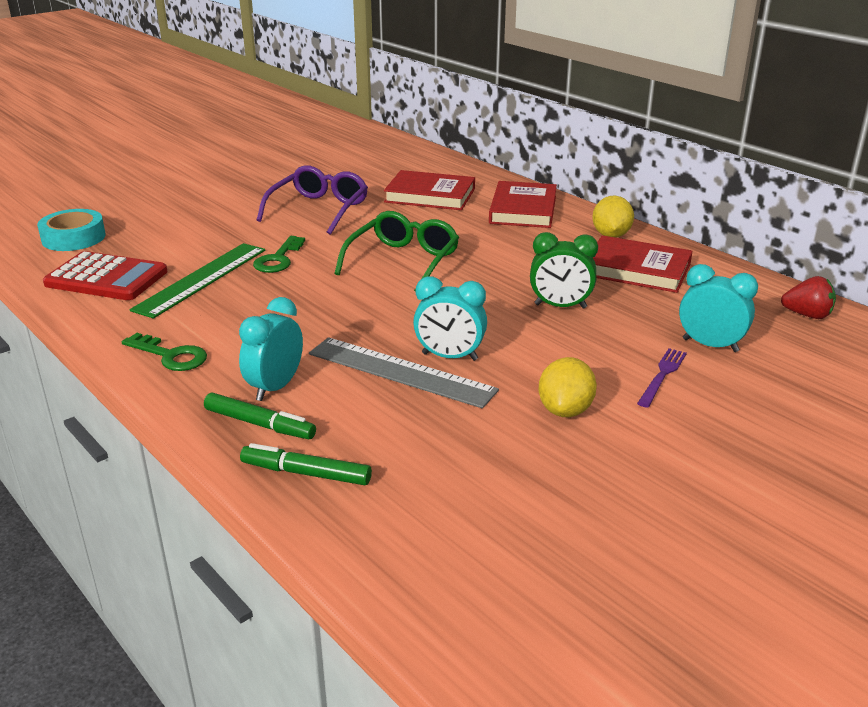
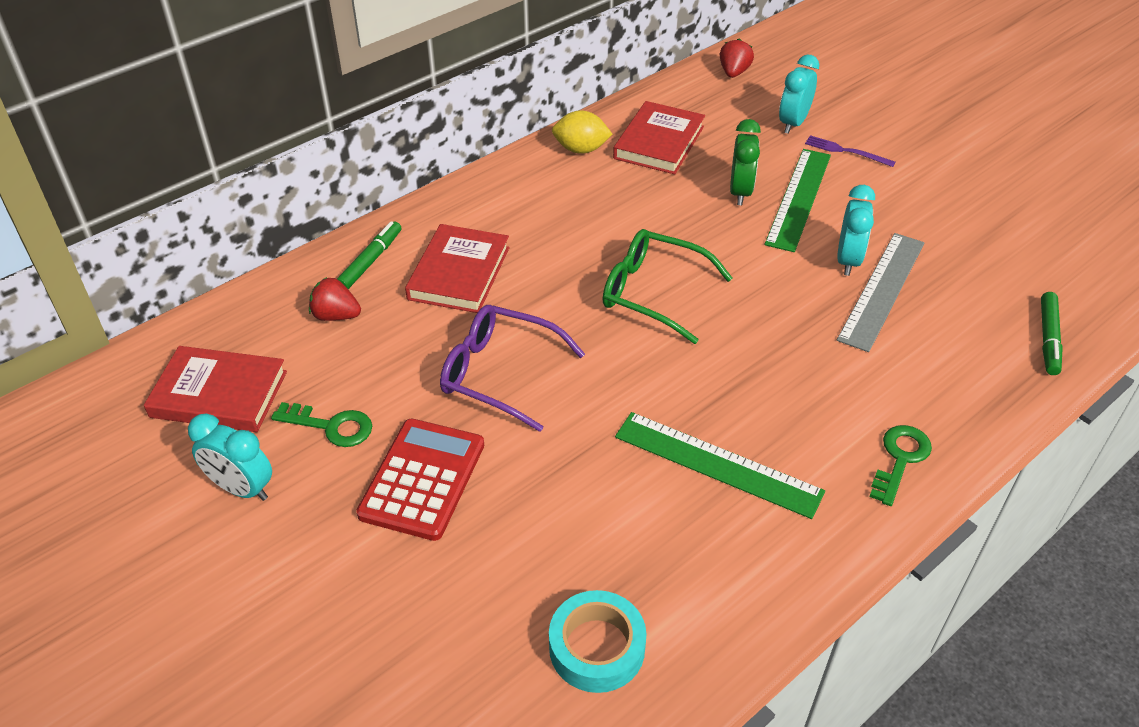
camera: 90 degrees left, 15 degrees up
red calculator [43,251,167,300] -> red calculator moved to [356,419,484,541]
green marker [204,393,316,439] -> green marker moved to [337,221,401,289]
turquoise clock [239,297,303,401] -> turquoise clock moved to [188,413,272,501]
green key [253,236,305,273] -> green key moved to [271,402,372,447]
red book [489,181,557,228] -> red book moved to [144,346,287,432]
yellow lemon [539,357,597,417] -> none
none -> red strawberry [309,277,361,321]
none -> green ruler [765,149,831,252]

